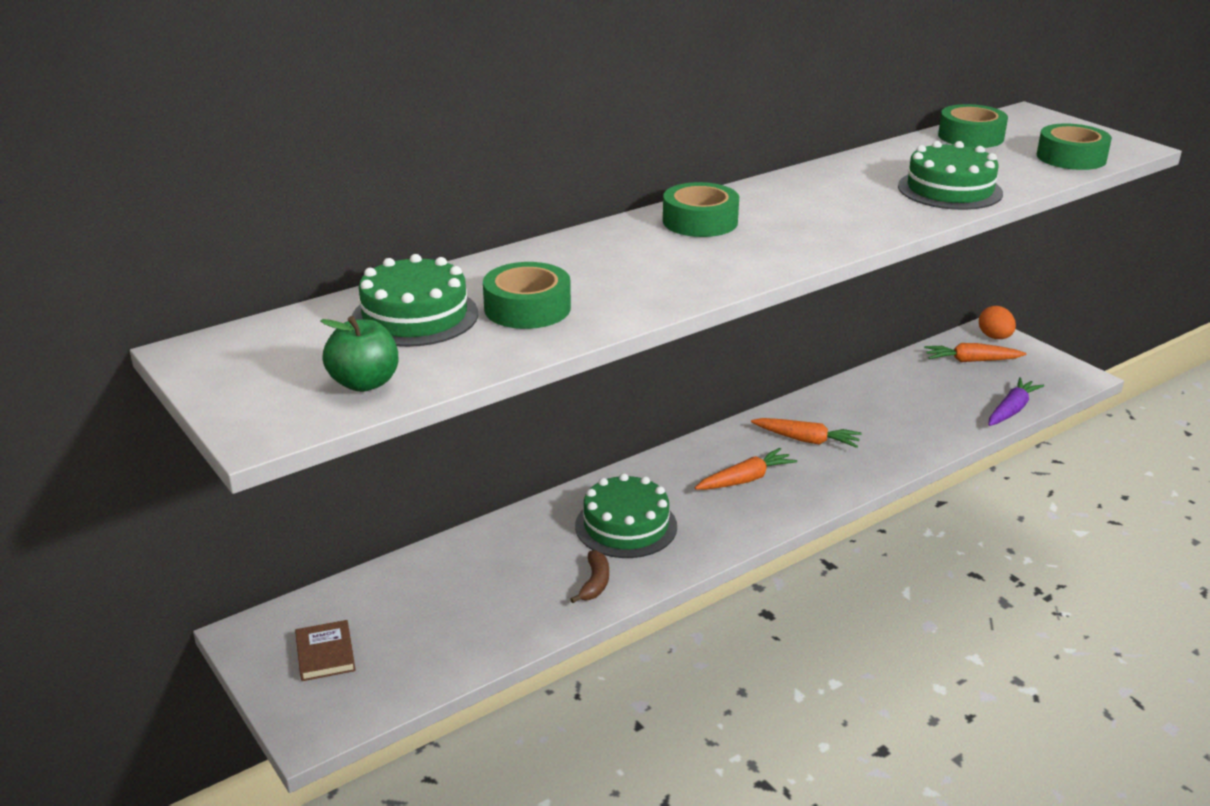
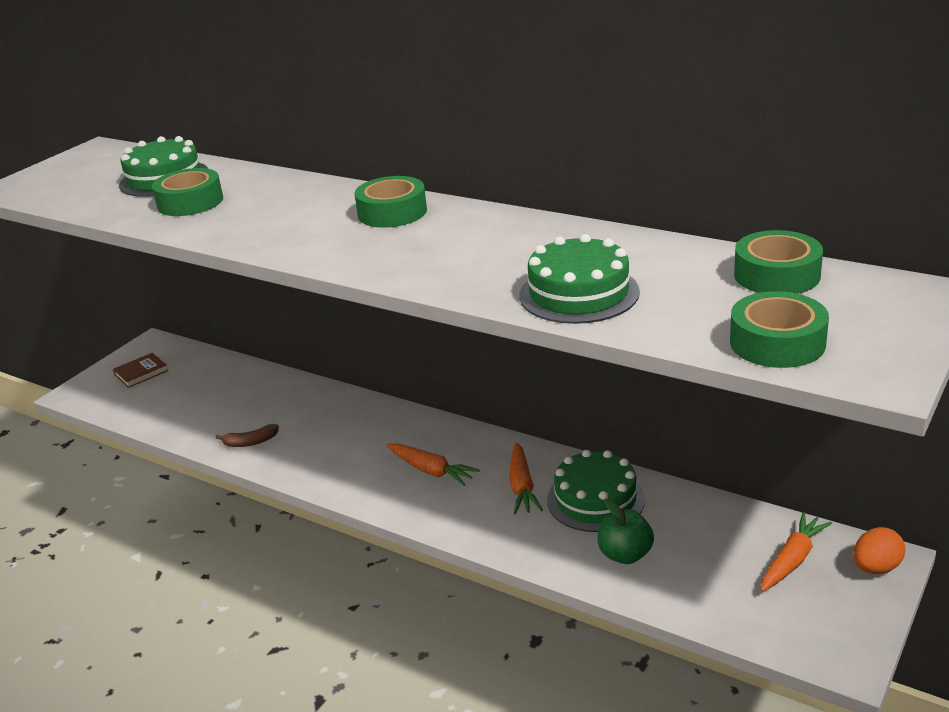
camera: 70 degrees right, 0 degrees up
green apple [321,316,398,392] -> green apple moved to [598,499,654,564]
green cake [575,473,677,558] -> green cake moved to [547,450,645,532]
orange carrot [924,343,1026,362] -> orange carrot turned 60 degrees clockwise [761,512,832,592]
purple carrot [988,377,1044,426] -> none

